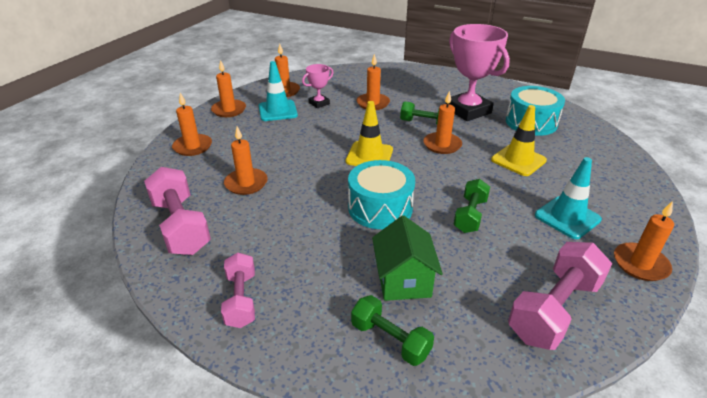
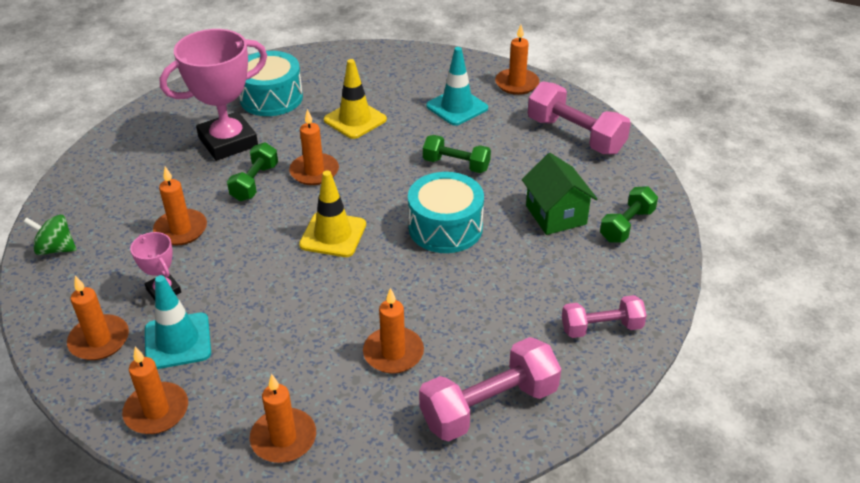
camera: 90 degrees left, 5 degrees up
green house [372,215,443,301] -> green house turned 75 degrees clockwise [522,153,597,235]
none -> green spinning top [23,215,77,255]

